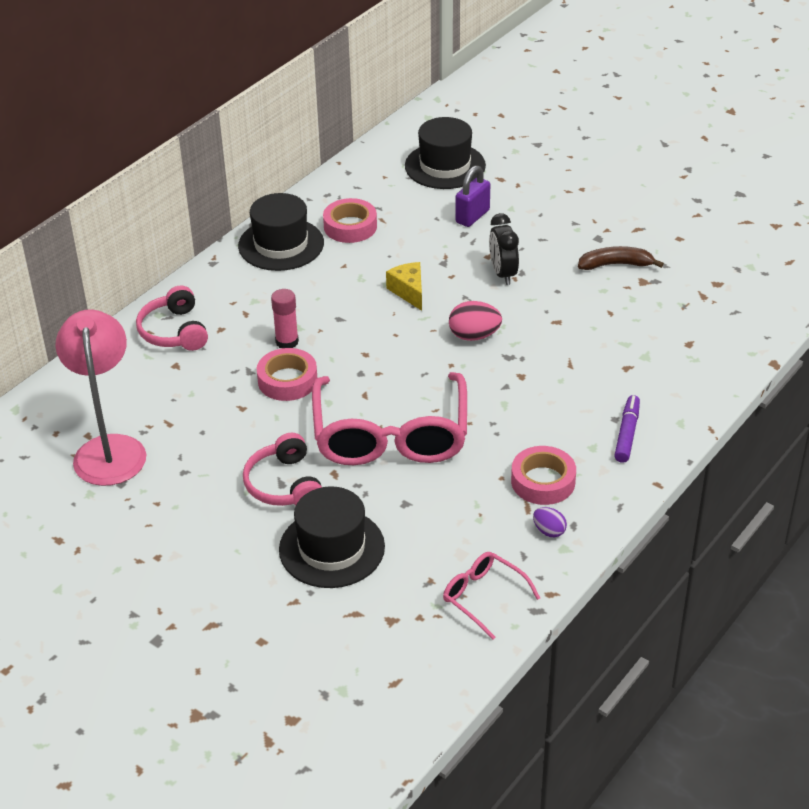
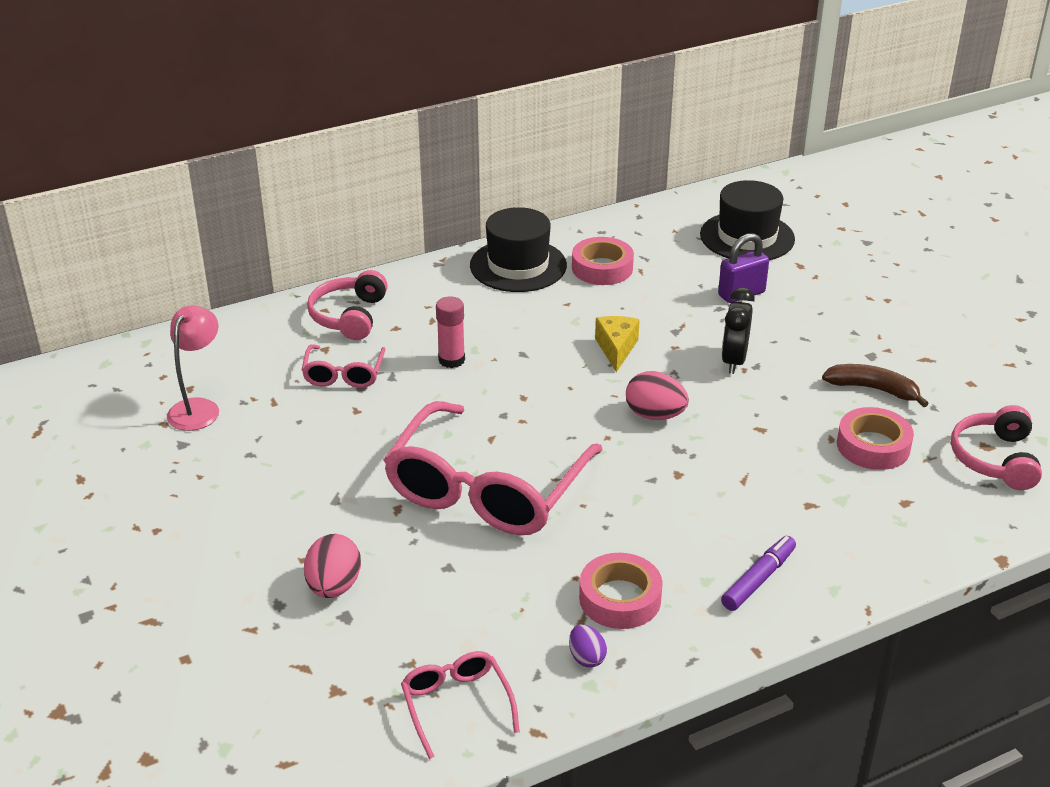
camera: 25 degrees right, 5 degrees down
pink lamp [55,310,146,486] -> pink lamp [167,305,219,431], size x0.63
pink headphones [243,433,322,506] -> pink headphones moved to [951,405,1042,490]
pink tape [257,348,317,401] -> pink tape moved to [837,407,914,470]
black hat [279,486,385,588] -> pink egg [304,534,361,598]
none -> pink glasses [302,345,386,388]

